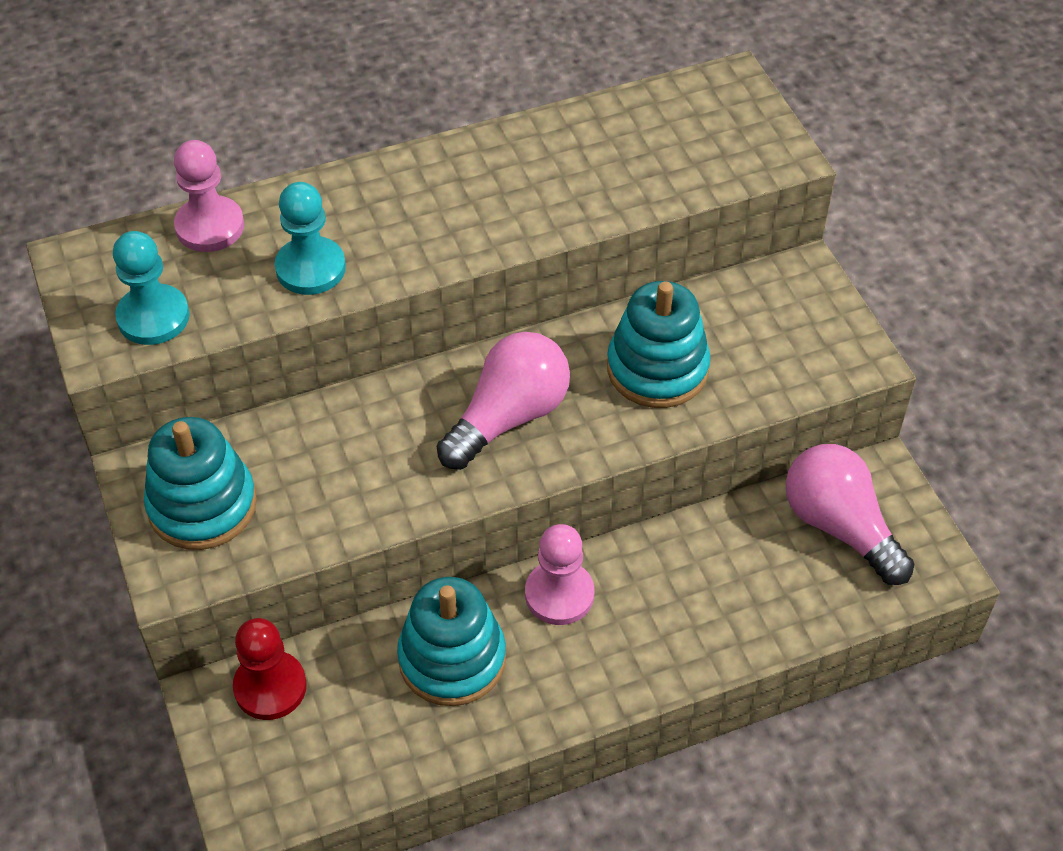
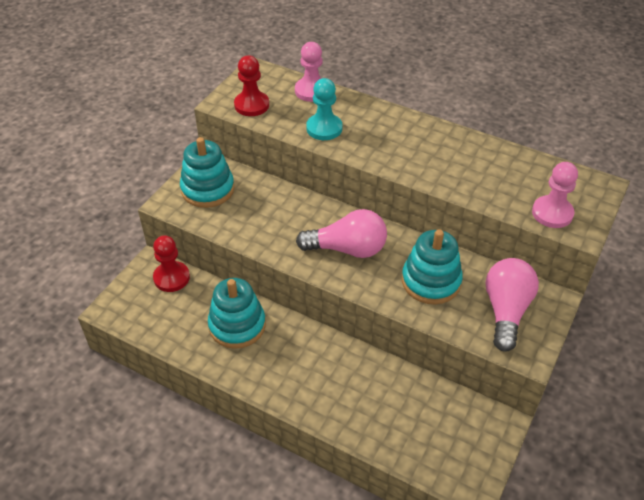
camera: 50 degrees right, 5 degrees down
turquoise pawn [113,231,189,345] -> red pawn [234,55,269,116]
pink pawn [525,524,594,625] -> pink pawn moved to [532,162,578,228]
pink light bulb [786,444,914,585] -> pink light bulb moved to [485,258,539,352]

